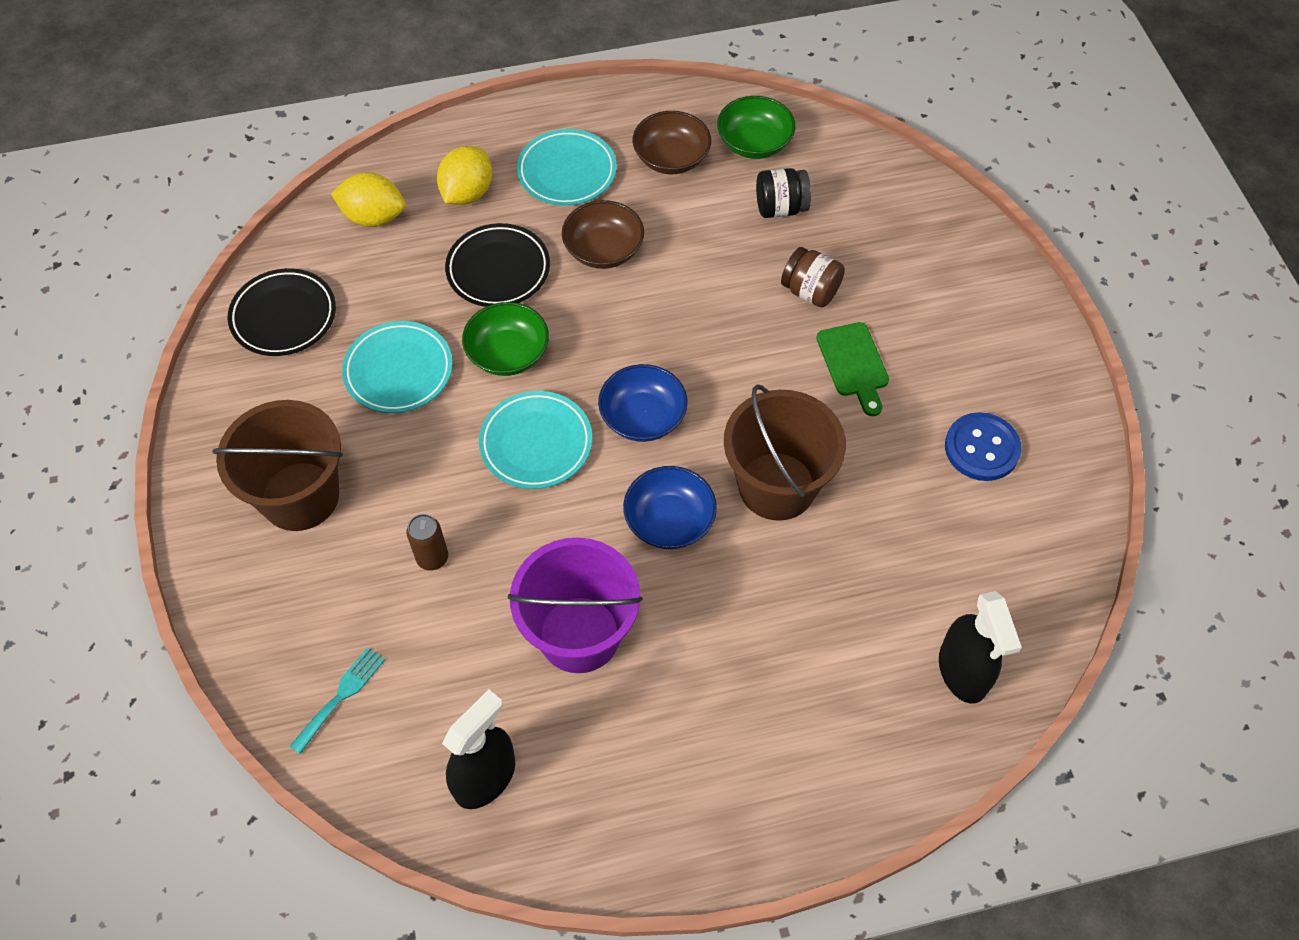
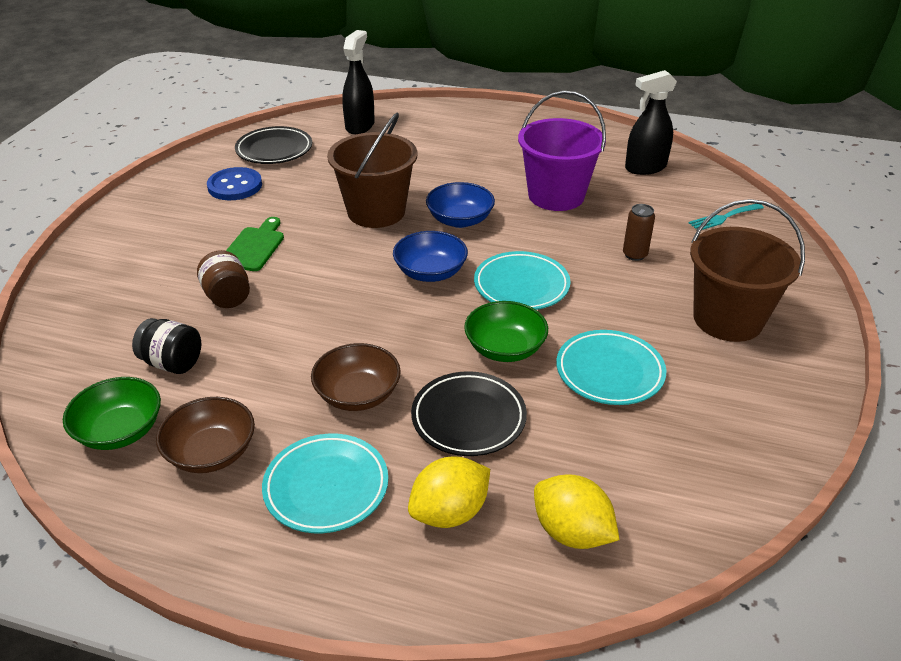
camera: 150 degrees left, 20 degrees down
black plate [228,268,336,356] -> black plate moved to [235,126,312,164]

